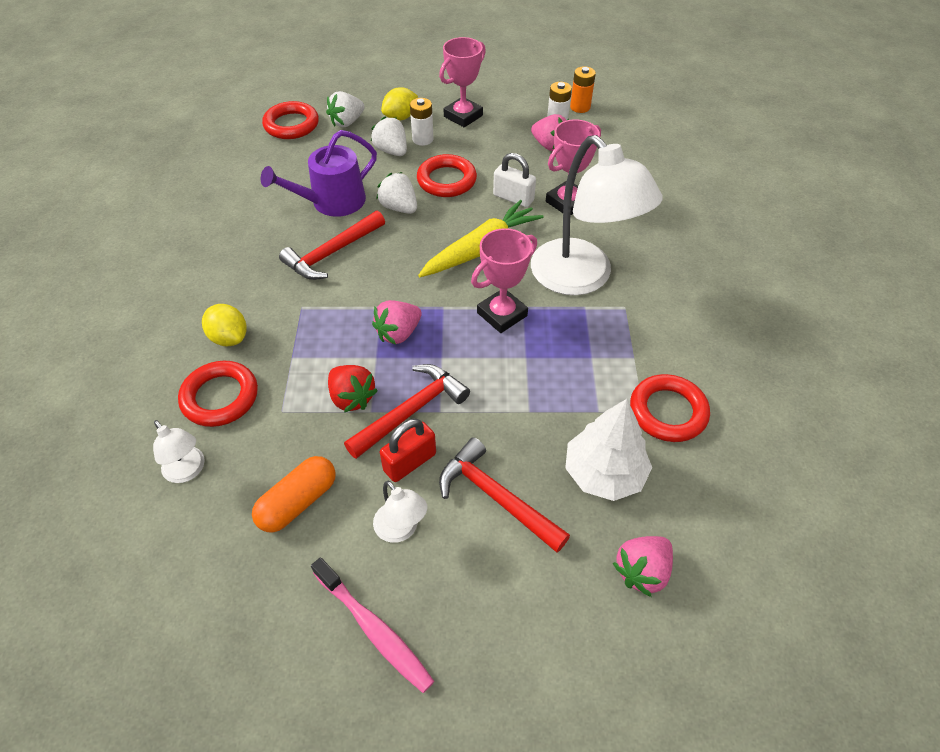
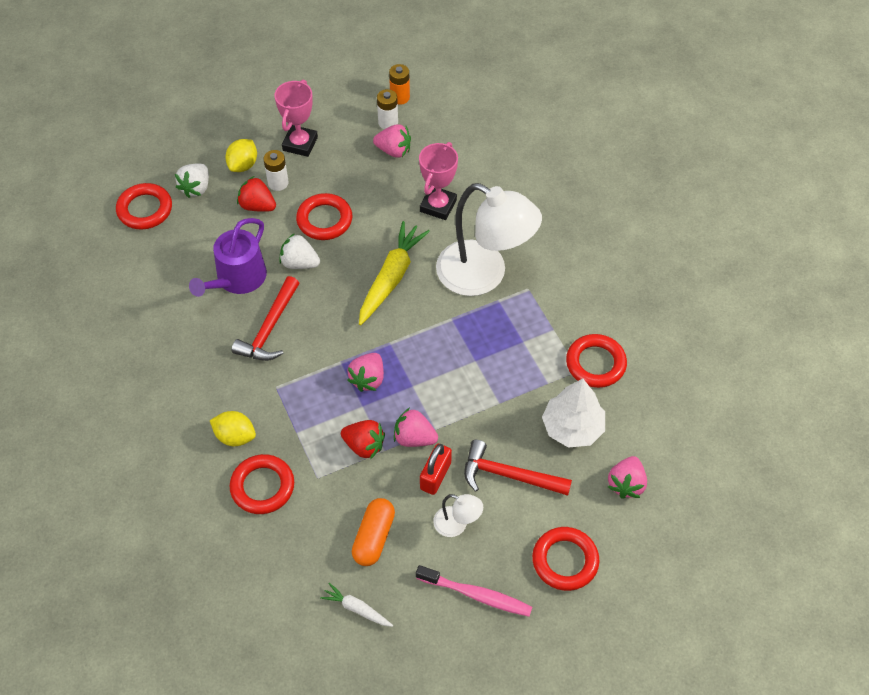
camera: 25 degrees left, 5 degrees up
white lamp [153,420,205,483] -> none
red hammer [344,364,470,459] -> pink strawberry [394,408,438,447]
white strawberry [371,116,407,156] -> red strawberry [237,176,276,212]
pink trophy [471,228,537,333] -> none
white padlock [493,153,536,207] -> none
none -> white carrot [320,583,393,627]
none -> red ring [532,527,600,591]

